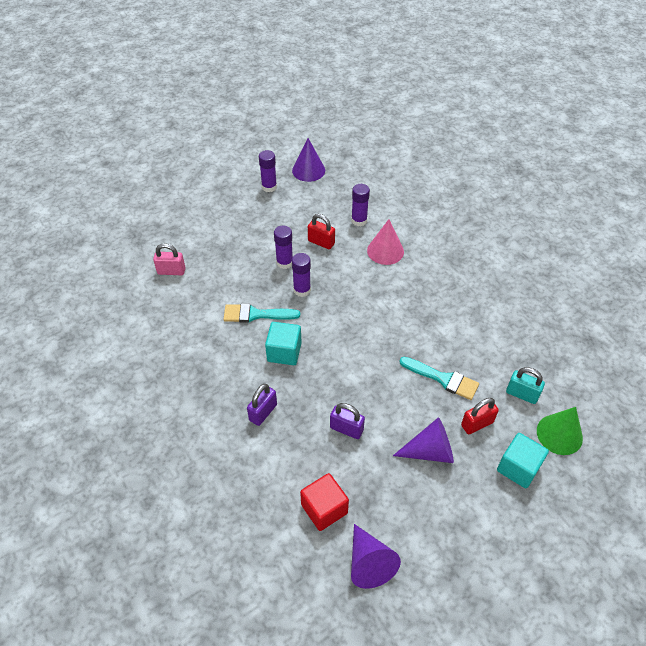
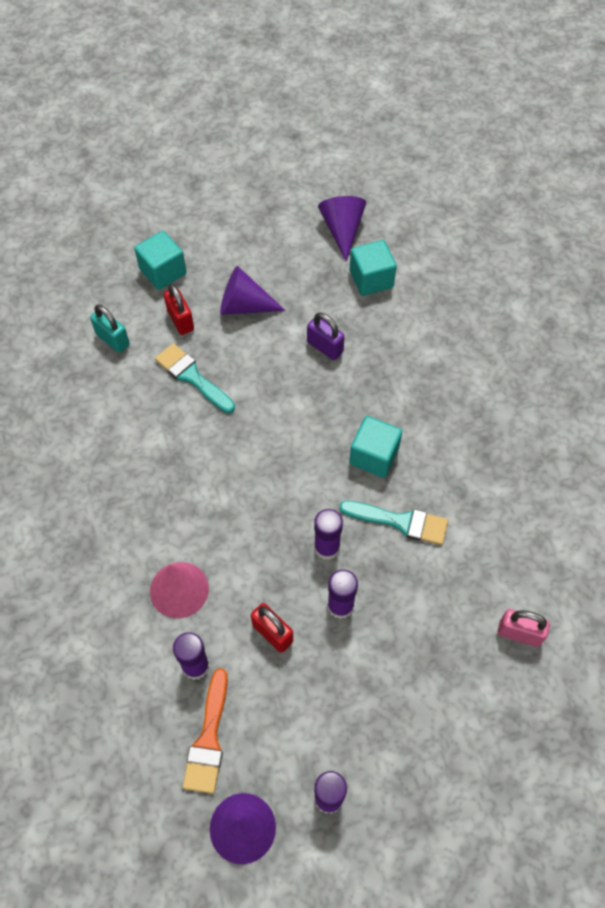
camera: 165 degrees left, 10 degrees up
purple padlock [247,384,277,426] -> none
red cube [300,473,349,531] -> turquoise cube [350,240,397,296]
red padlock [461,398,499,434] -> red padlock turned 75 degrees clockwise [164,283,194,335]
green cone [537,407,583,455] -> none
none -> orange brush [182,668,228,794]

